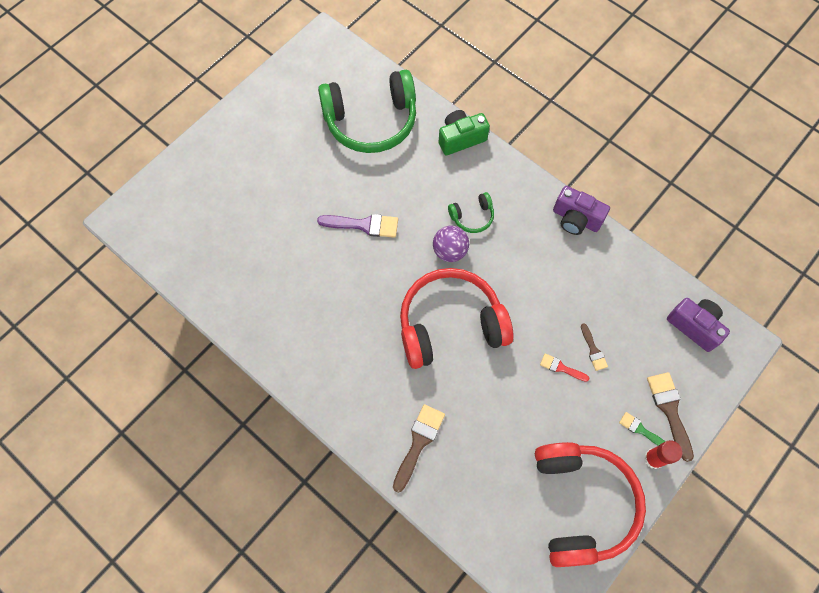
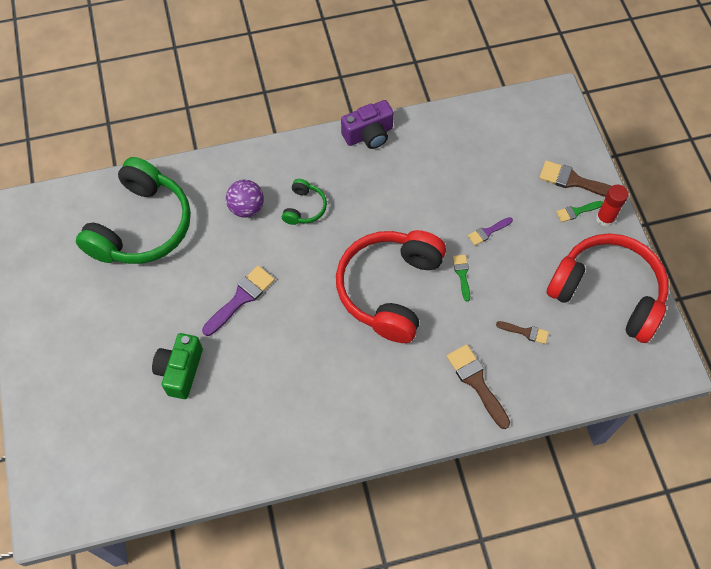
camera: 55 degrees left, 5 degrees down
purple ball [433,225,469,262] -> purple ball moved to [226,180,264,218]
green camera [439,110,490,156] -> green camera moved to [152,333,203,399]
red brush [540,353,590,382] -> purple brush [468,217,513,245]
brown brush [581,323,608,371] -> brown brush moved to [496,321,549,344]
purple camera [667,298,730,352] -> none
none -> green brush [453,255,470,301]

